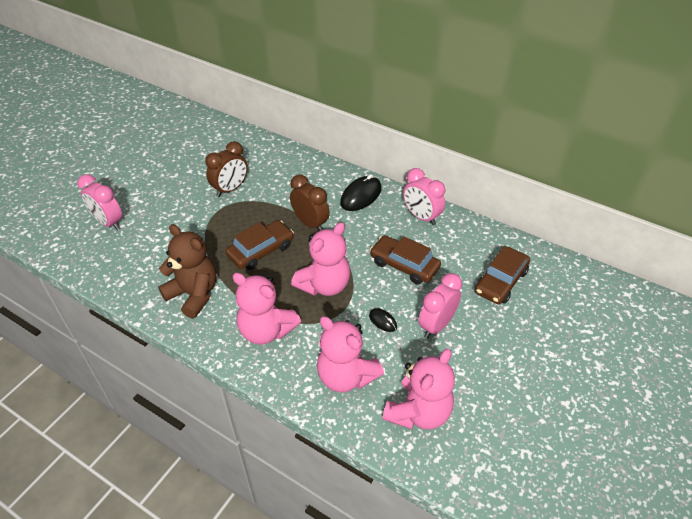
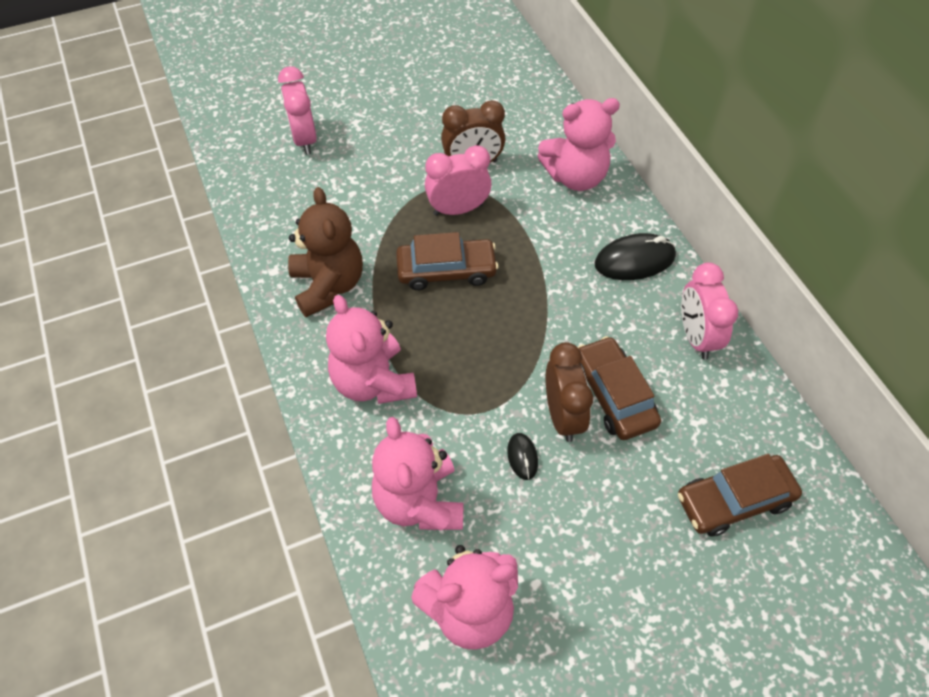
camera: 35 degrees right, 10 degrees up
brown clock [290,175,330,231] -> brown clock moved to [546,342,593,442]
pink teddy bear [291,222,350,296] -> pink teddy bear moved to [538,98,620,191]
pink clock [418,273,462,338] -> pink clock moved to [425,145,492,216]

